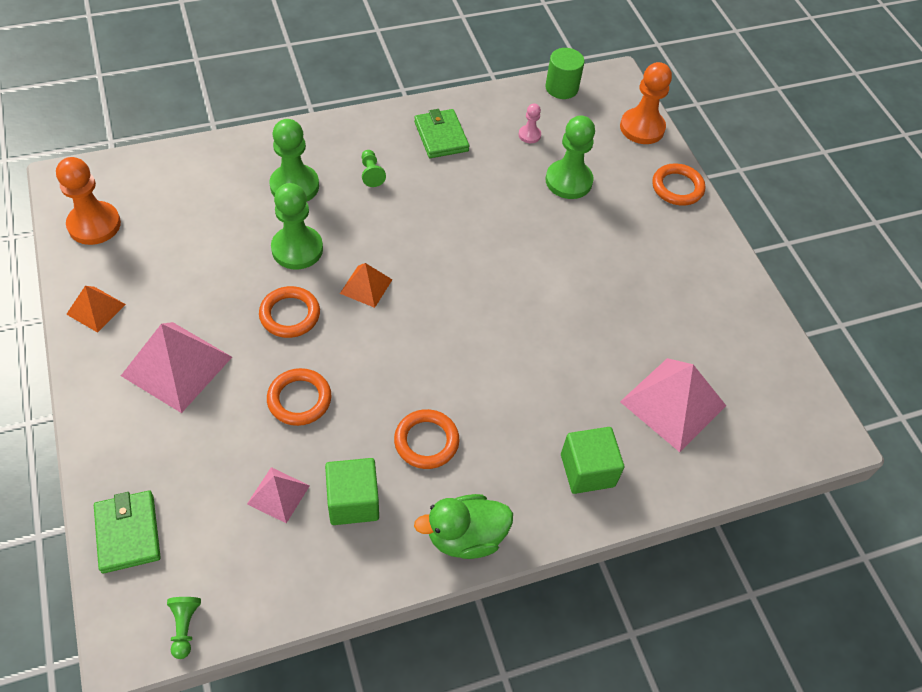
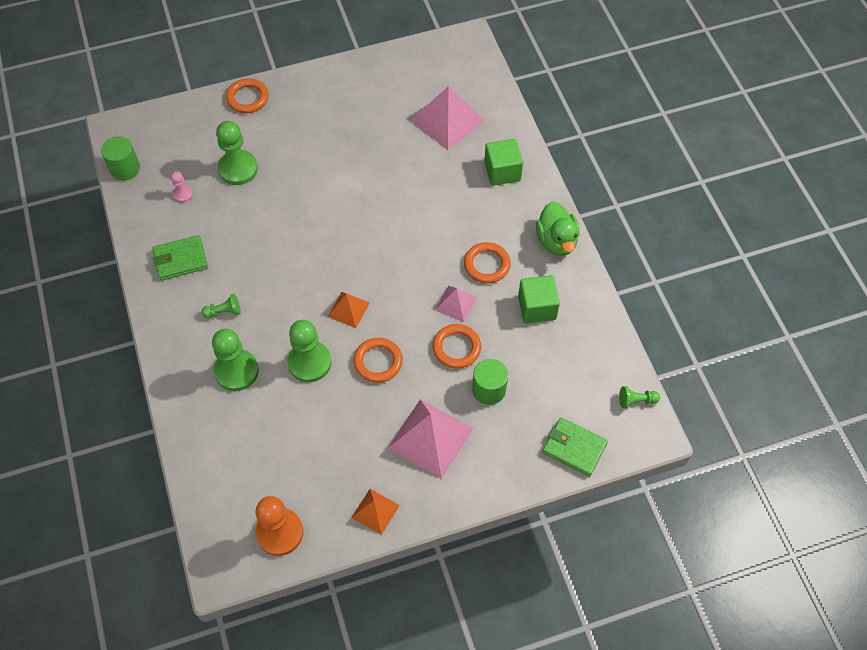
camera: 85 degrees left, 5 degrees up
green wallet [94,490,161,573] -> green wallet turned 45 degrees clockwise [542,418,608,477]
pink pyramid [247,467,310,523] -> pink pyramid moved to [435,286,477,322]
orange pawn [620,62,672,144] -> none
none -> green cylinder [472,359,508,405]

